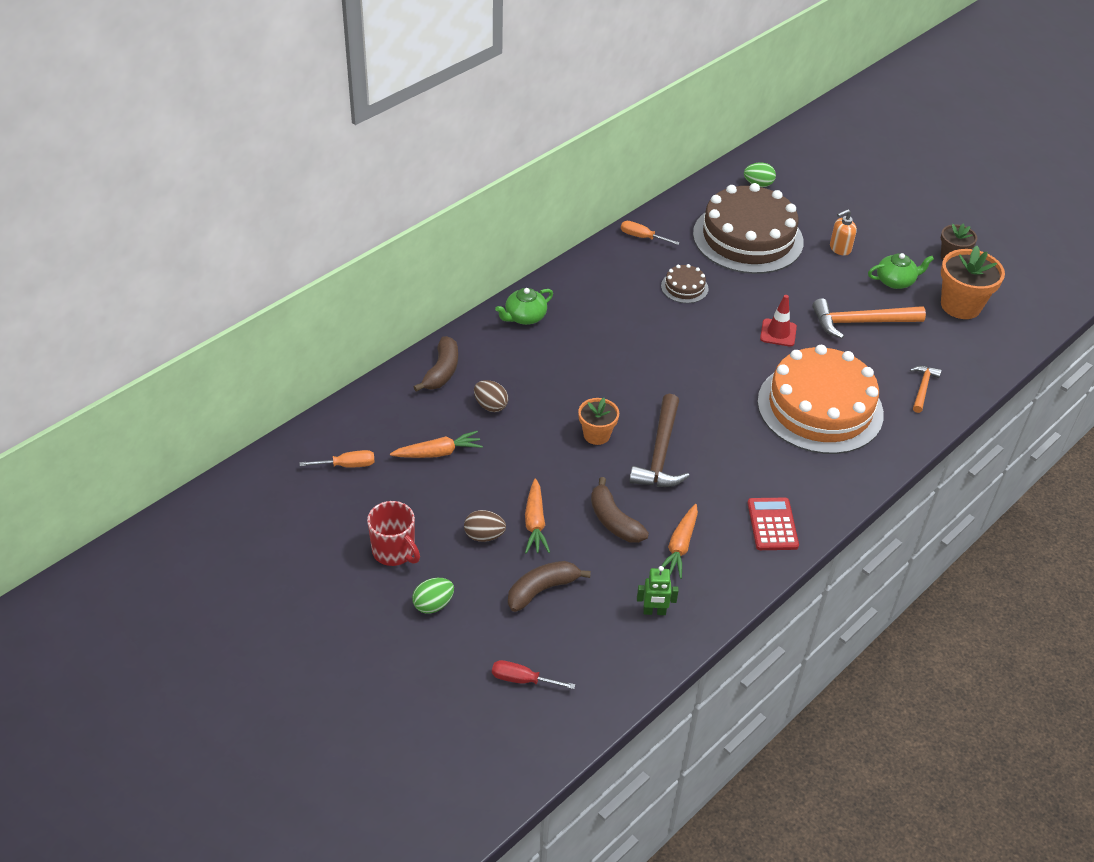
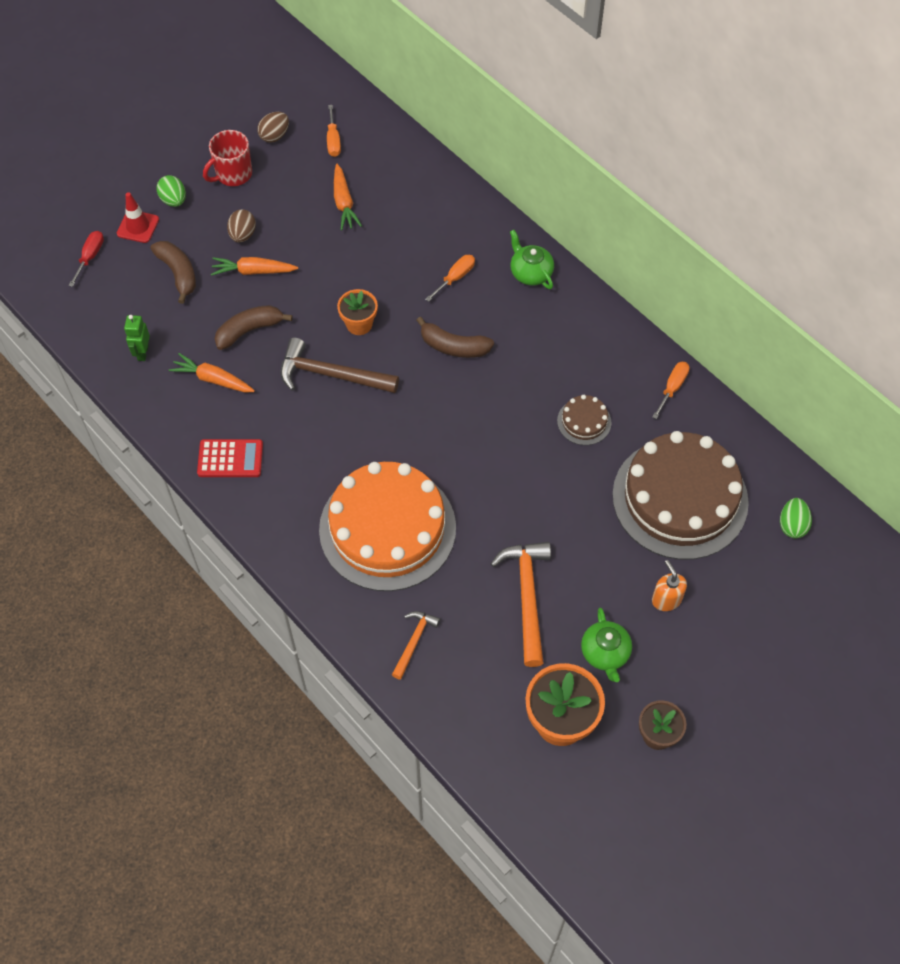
camera: 95 degrees right, 15 degrees up
brown banana [414,336,458,392] -> brown banana moved to [416,316,494,358]
brown egg [474,380,508,412] -> brown egg moved to [257,112,289,143]
red traffic cone [760,295,797,347] -> red traffic cone moved to [117,192,159,243]
orange hammer [910,366,942,413] -> orange hammer turned 90 degrees counterclockwise [392,611,440,680]
none -> orange screwdriver [425,255,475,302]

